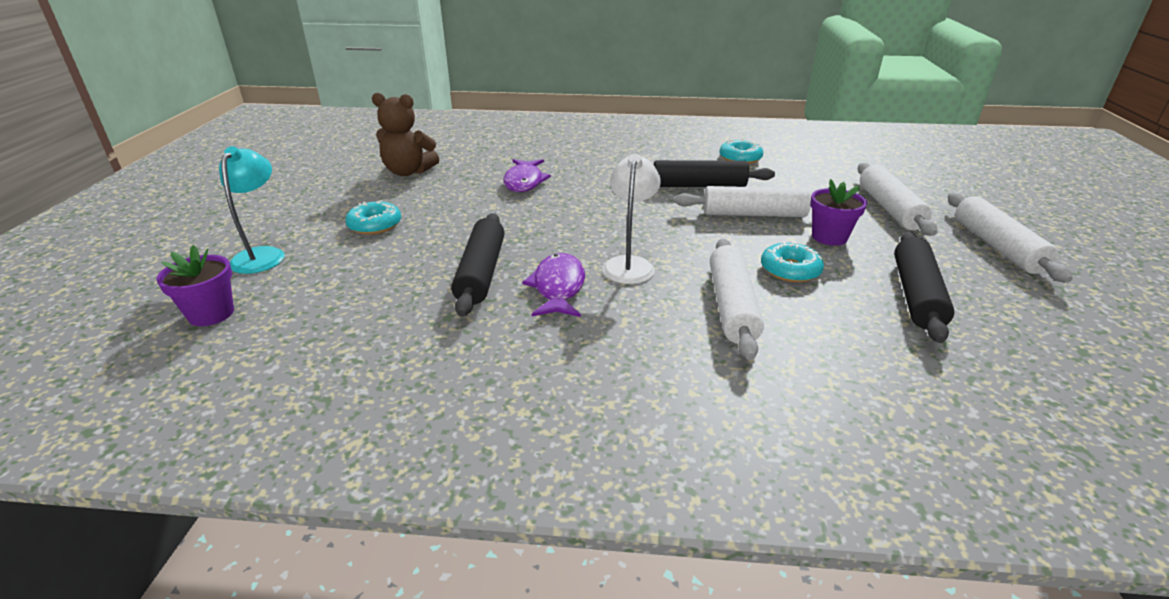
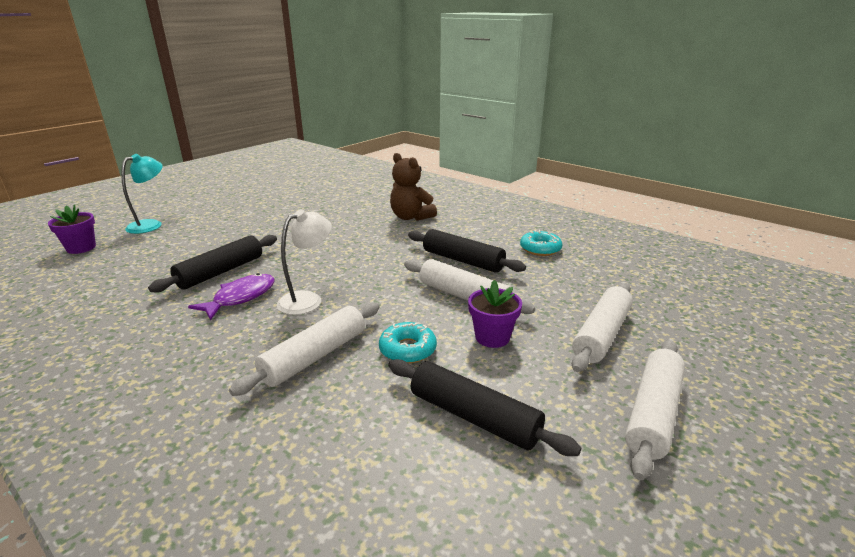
camera: 35 degrees right, 5 degrees down
turquoise donut [345,200,401,235] -> none
brown teddy bear [372,93,439,176] -> brown teddy bear moved to [390,153,437,221]
purple fish [503,159,551,192] -> none
black rolling pin [894,232,955,343] -> black rolling pin turned 75 degrees clockwise [388,359,581,456]

